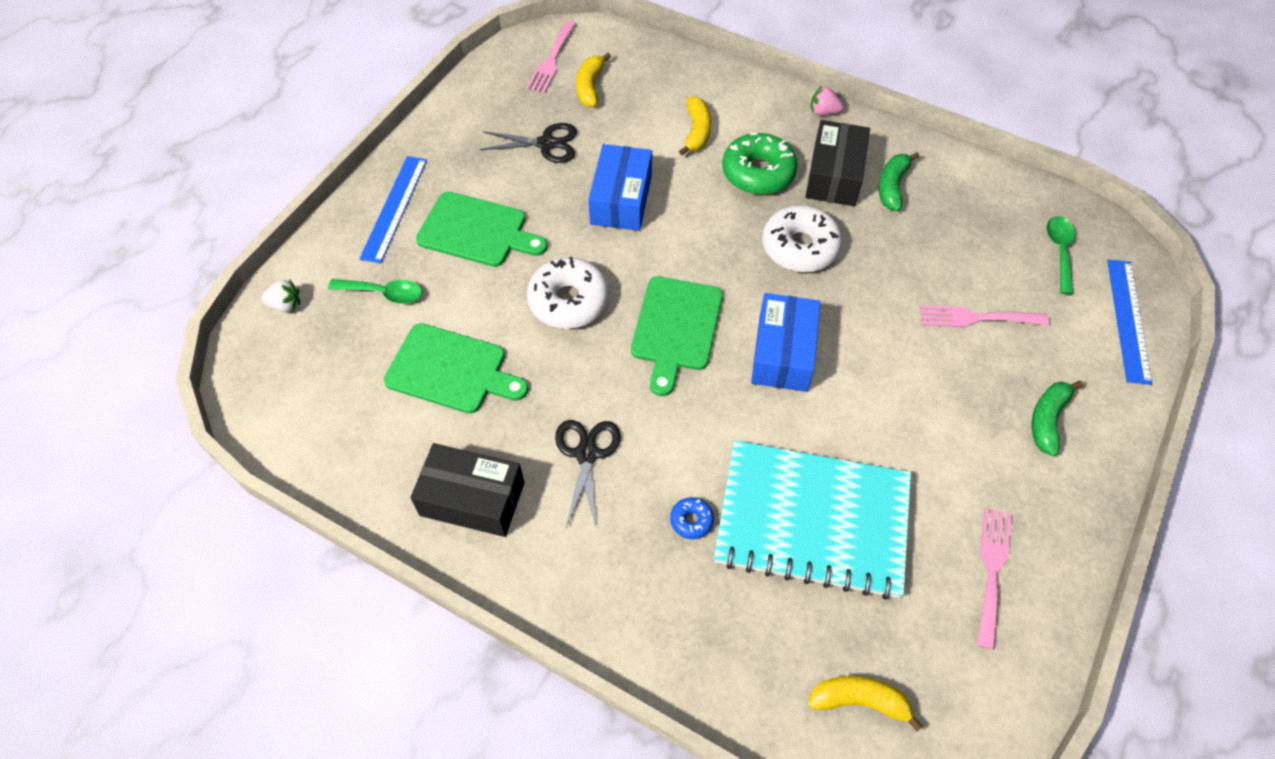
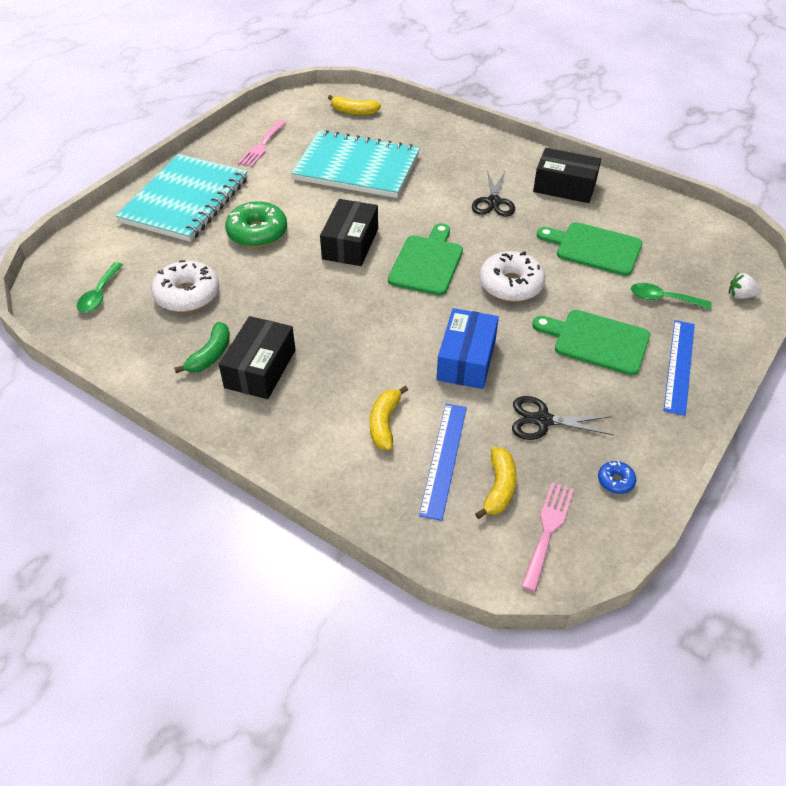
camera: 175 degrees left, 10 degrees down
blue donut [670,497,714,539] -> blue donut moved to [598,461,636,494]
green donut [722,133,798,195] -> green donut moved to [225,201,287,248]
blue box [751,293,821,392] -> black box [320,199,378,266]
white donut [762,205,842,272] -> white donut moved to [151,260,219,312]
pink strawberry [811,86,844,115] -> none
pink fork [920,305,1049,328] -> none
green banana [1032,381,1083,456] -> turquoise notebook [116,154,248,242]
blue ruler [1107,260,1152,385] -> blue ruler moved to [419,404,467,521]

